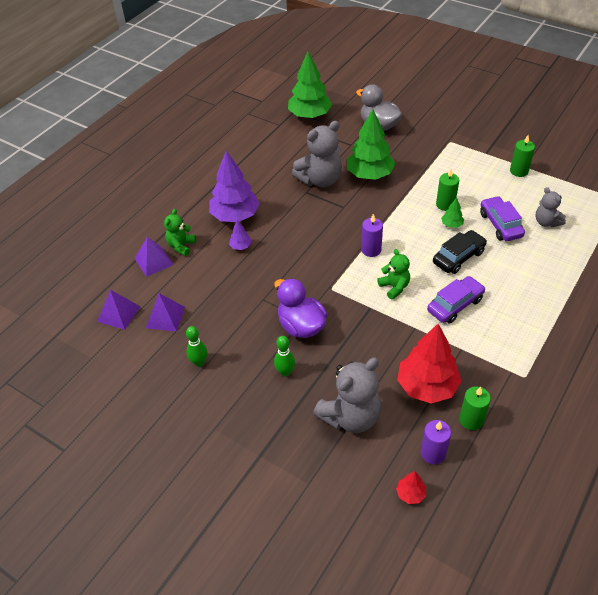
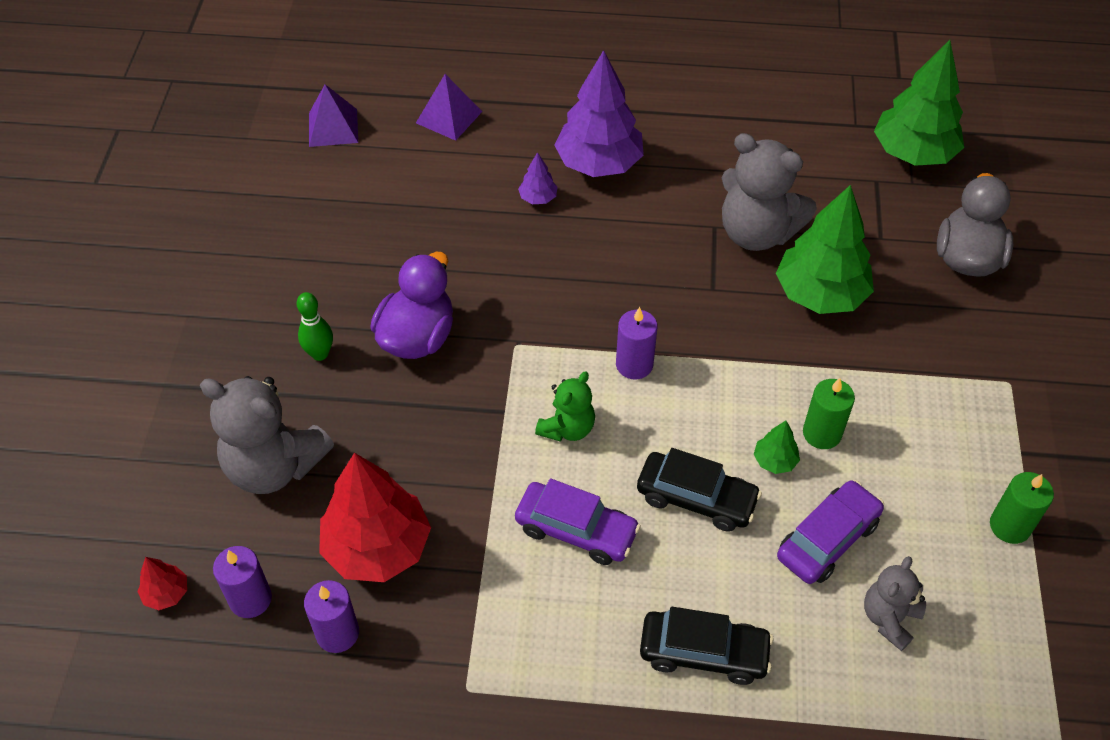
camera: 60 degrees right, 5 degrees up
purple pyramid [146,293,185,332] -> none
green teddy bear [164,209,196,256] -> none
green bowling pin [186,326,207,367] -> none
green candle [459,386,491,430] -> purple candle [304,580,359,653]
none -> black car [640,607,774,685]

